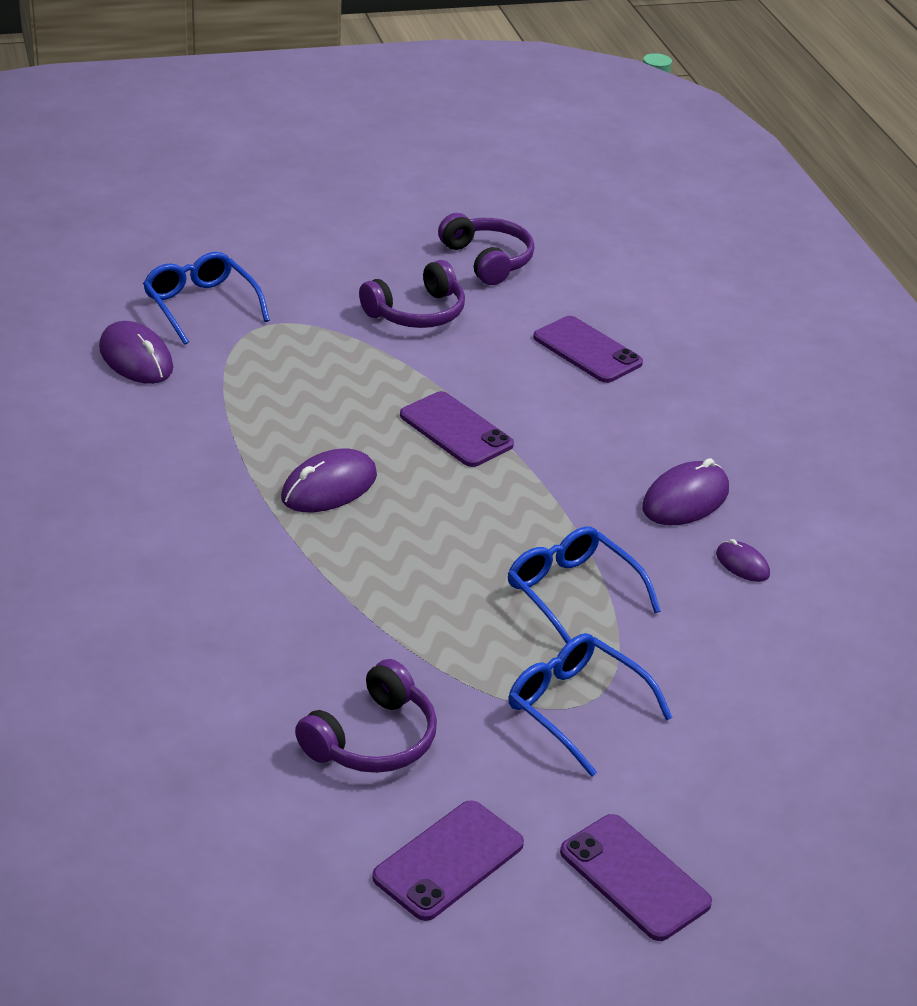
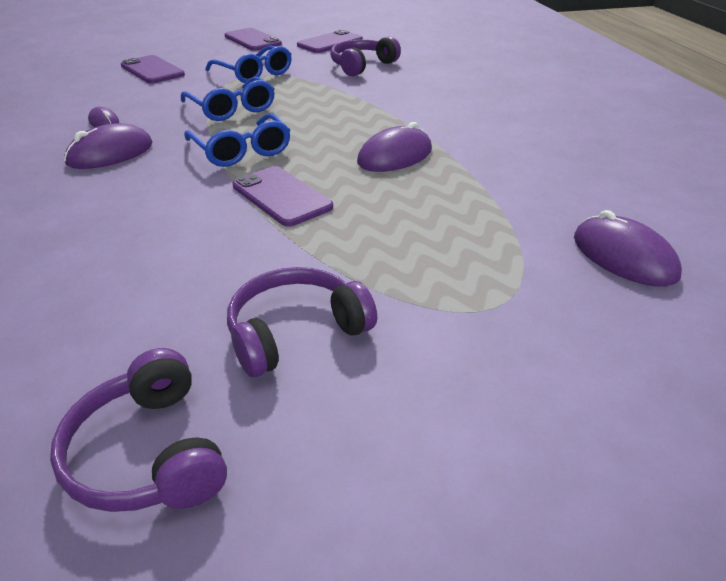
camera: 175 degrees left, 0 degrees up
blue glasses [143,252,270,345] -> blue glasses moved to [184,113,291,167]
purple phone [533,316,643,383] -> purple phone moved to [121,55,185,83]

